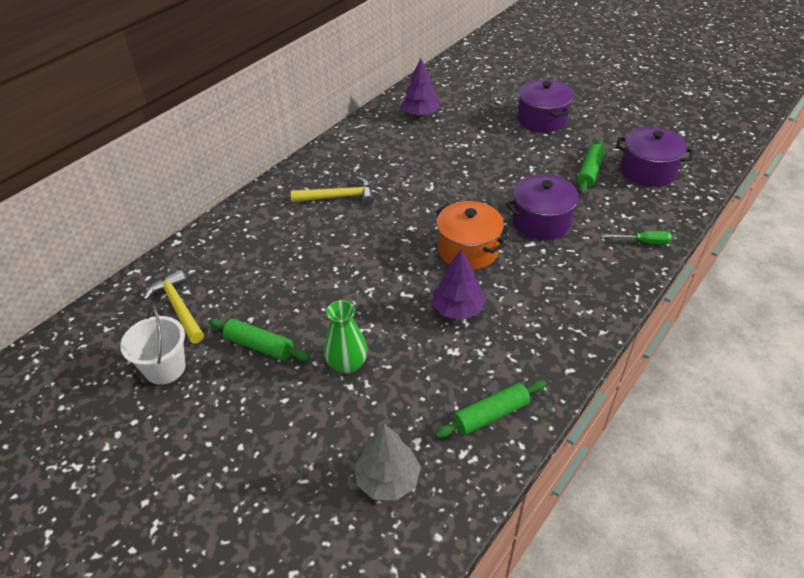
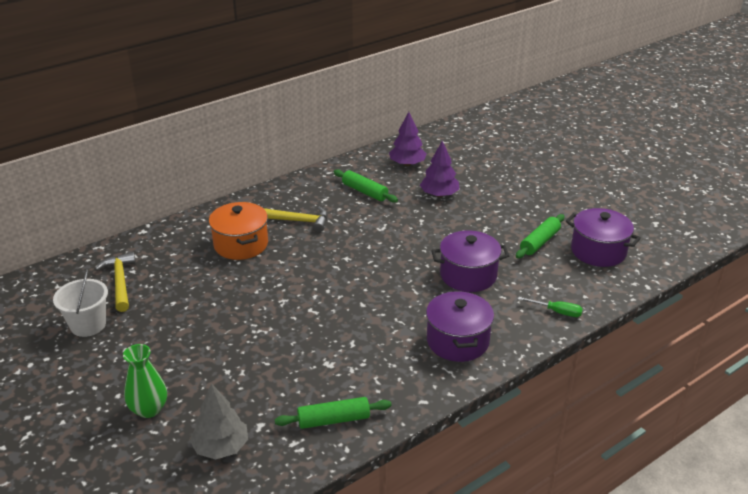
camera: 15 degrees right, 10 degrees down
green rolling pin [208,318,310,361] -> green rolling pin moved to [333,169,398,203]
green vase [324,300,368,374] -> green vase moved to [123,344,167,418]
purple tree [432,249,486,320] -> purple tree moved to [420,141,460,197]
orange pot [435,201,506,270] -> orange pot moved to [209,202,268,260]
purple pot [517,79,573,132] -> purple pot moved to [426,291,494,362]

